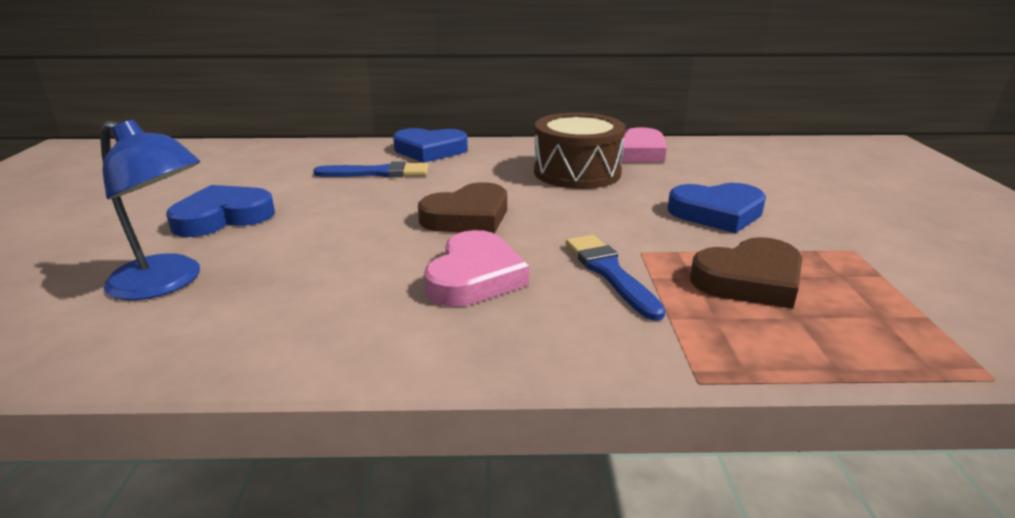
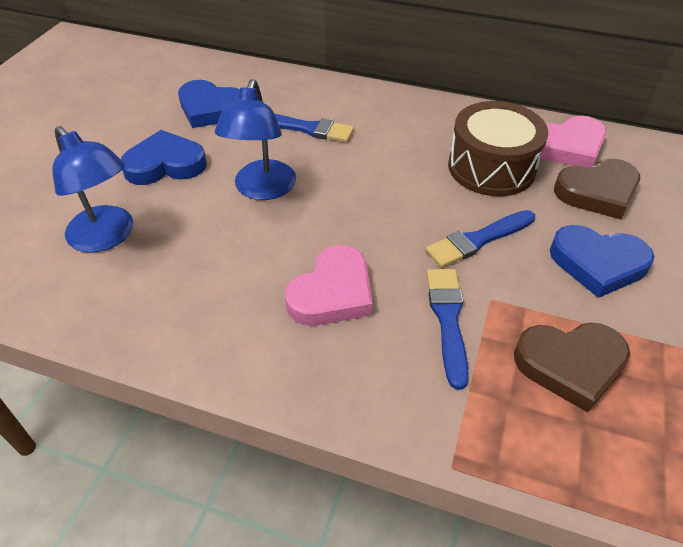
camera: 20 degrees right, 20 degrees up
blue heart [393,128,468,163] -> blue heart moved to [178,80,240,128]
brown heart [418,182,507,233] -> brown heart moved to [554,159,640,219]
none -> blue lamp [215,79,296,200]
none -> blue brush [425,210,535,268]

